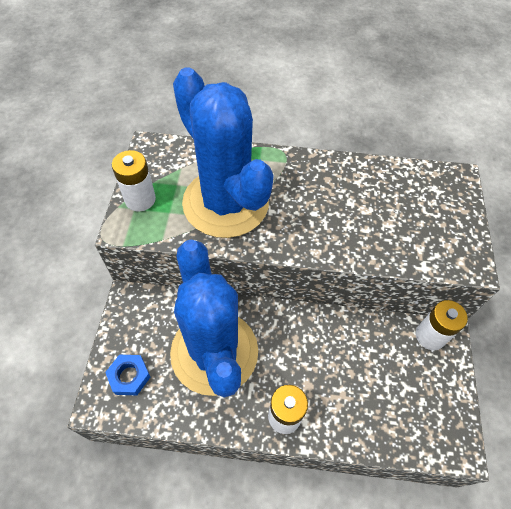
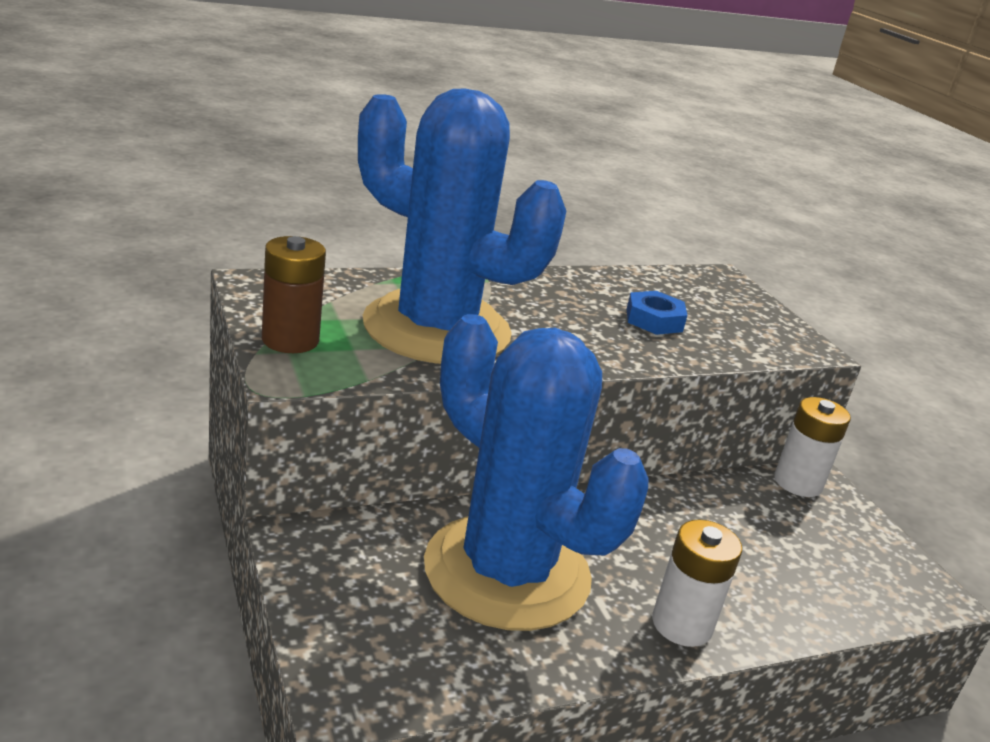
camera: 30 degrees left, 30 degrees down
blue nut [105,355,150,395] -> blue nut moved to [627,291,688,335]
white battery [112,150,156,212] -> brown battery [262,236,326,353]

